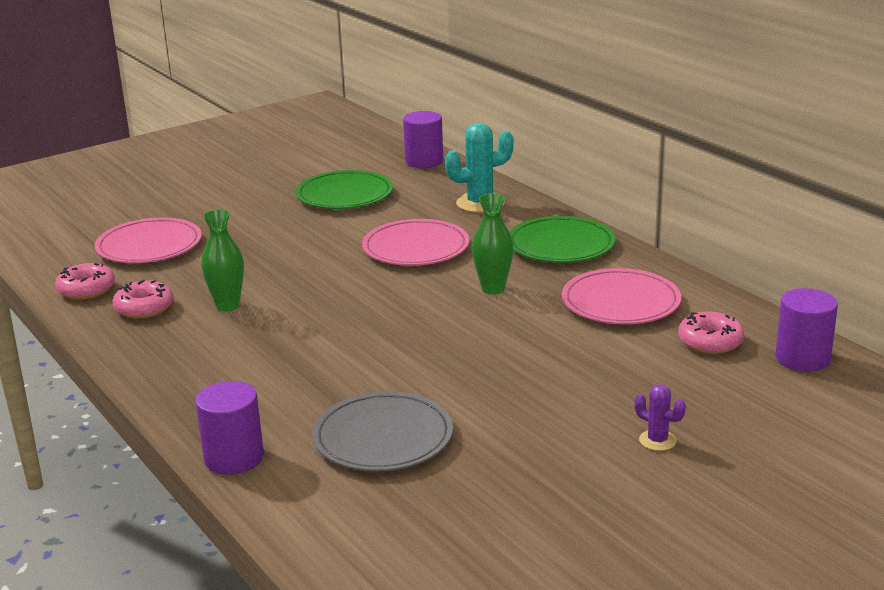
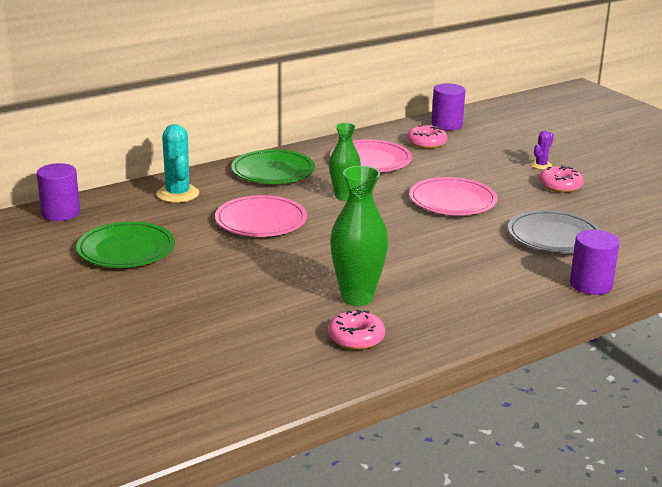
camera: 90 degrees left, 0 degrees up
pink donut [55,263,115,300] -> pink donut moved to [539,165,584,193]
pink plate [95,217,202,263] -> pink plate moved to [409,177,498,215]
green vase [201,209,244,311] -> green vase [330,166,389,306], size x1.52

